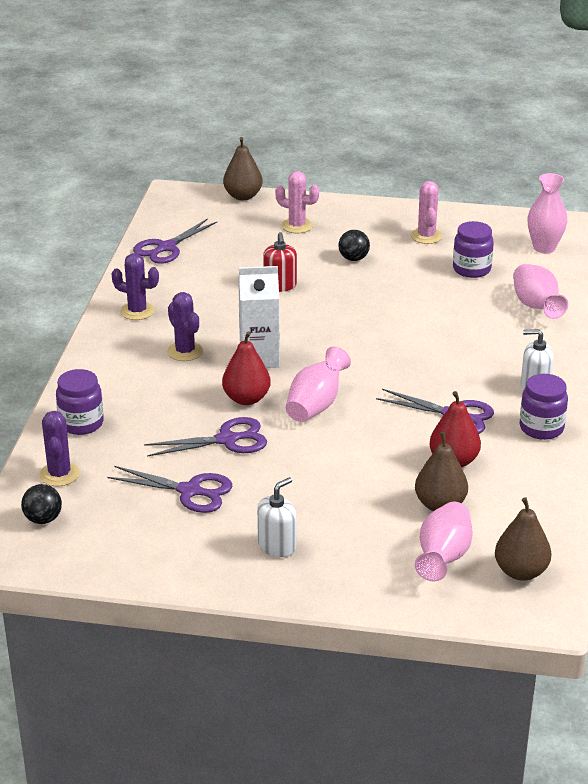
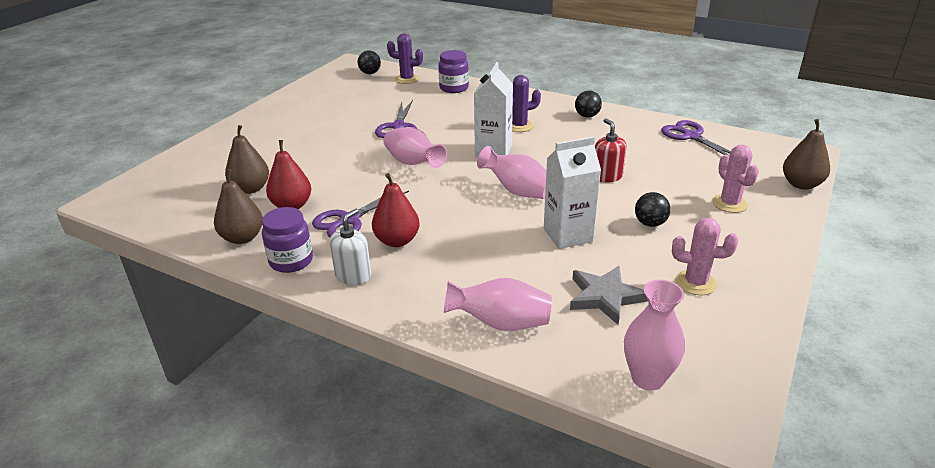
camera: 110 degrees right, 0 degrees up
purple scissors [108,466,232,513] -> none
purple cactus [112,253,159,320] -> black ball [575,91,602,117]
red pear [222,331,271,405] -> red pear moved to [372,173,420,247]
white soap dispenser [257,477,296,557] -> none
red soap dispenser [263,232,297,292] -> red soap dispenser turned 60 degrees clockwise [595,118,627,183]
pink cactus [275,171,319,233] -> pink cactus turned 60 degrees counterclockwise [712,145,759,213]
pink vase [415,502,473,581] -> pink vase moved to [477,146,547,199]
purple jar [453,221,494,278] -> grey star [570,266,648,325]
brown pear [495,497,551,581] -> brown pear moved to [214,169,263,244]
none -> white carton [544,137,601,249]

